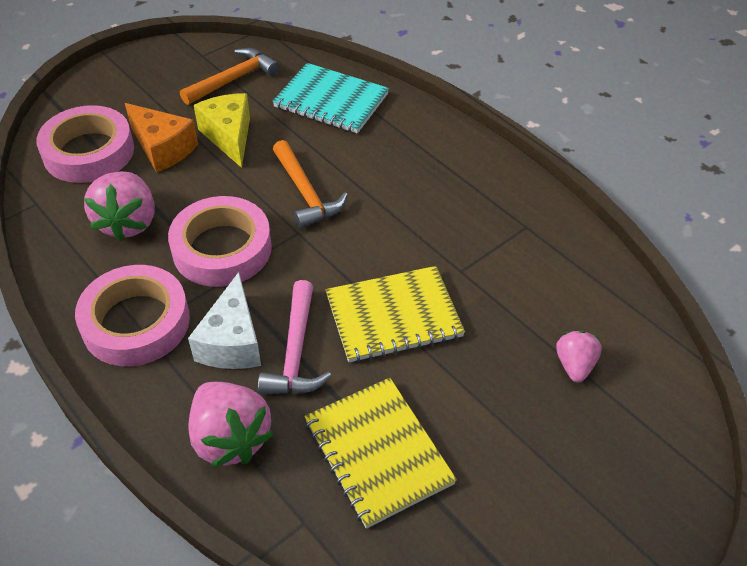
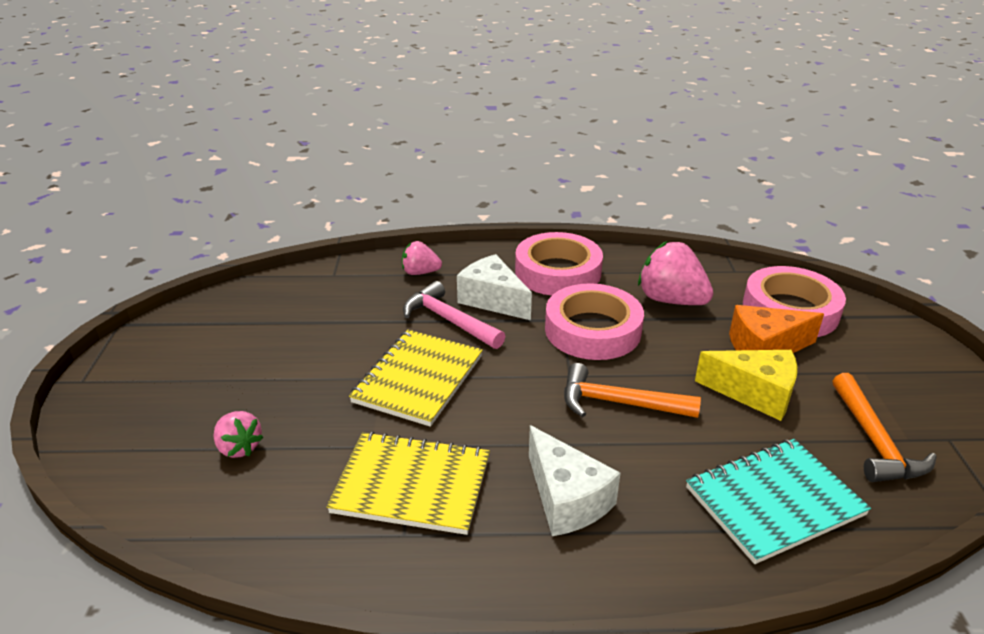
camera: 130 degrees right, 15 degrees down
pink strawberry [188,382,274,468] -> pink strawberry [402,241,442,275], size x0.58
yellow notebook [304,378,457,529] -> yellow notebook moved to [326,431,490,535]
none -> white cheese [529,425,620,536]

